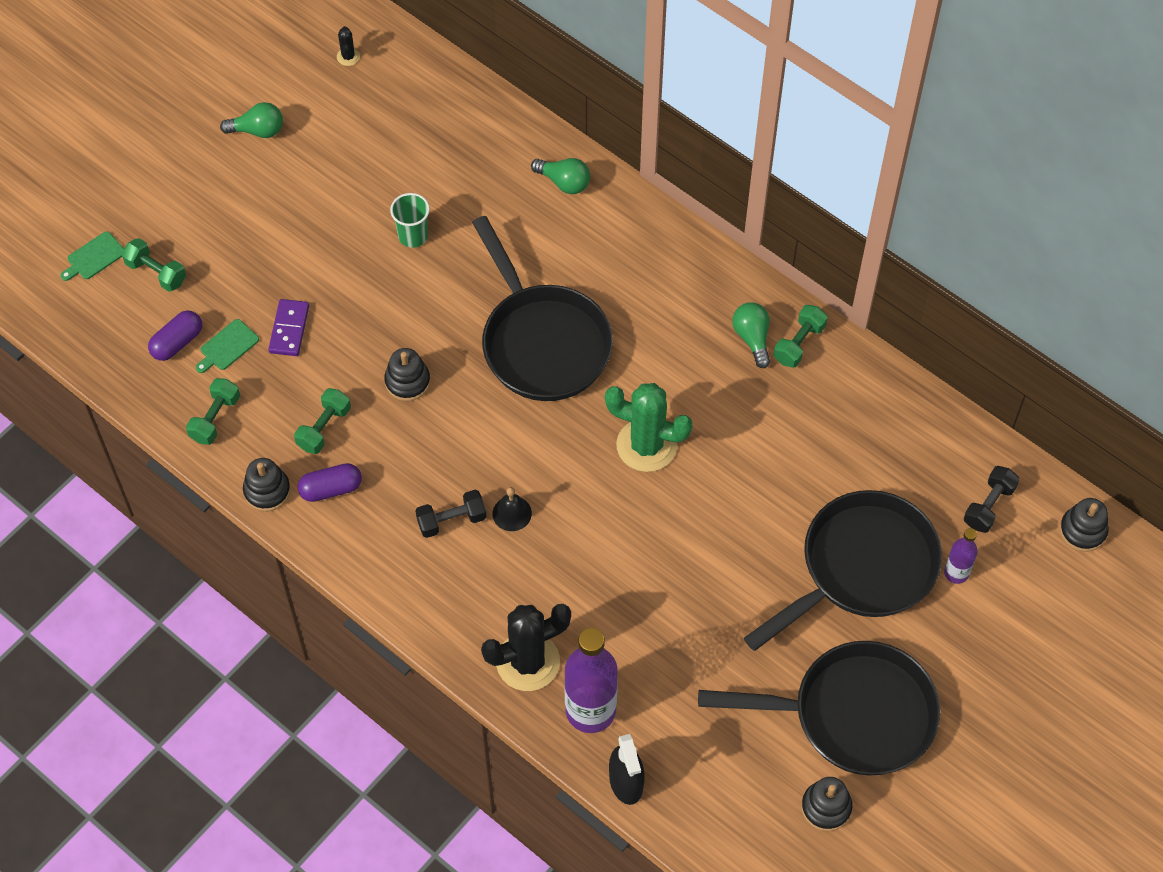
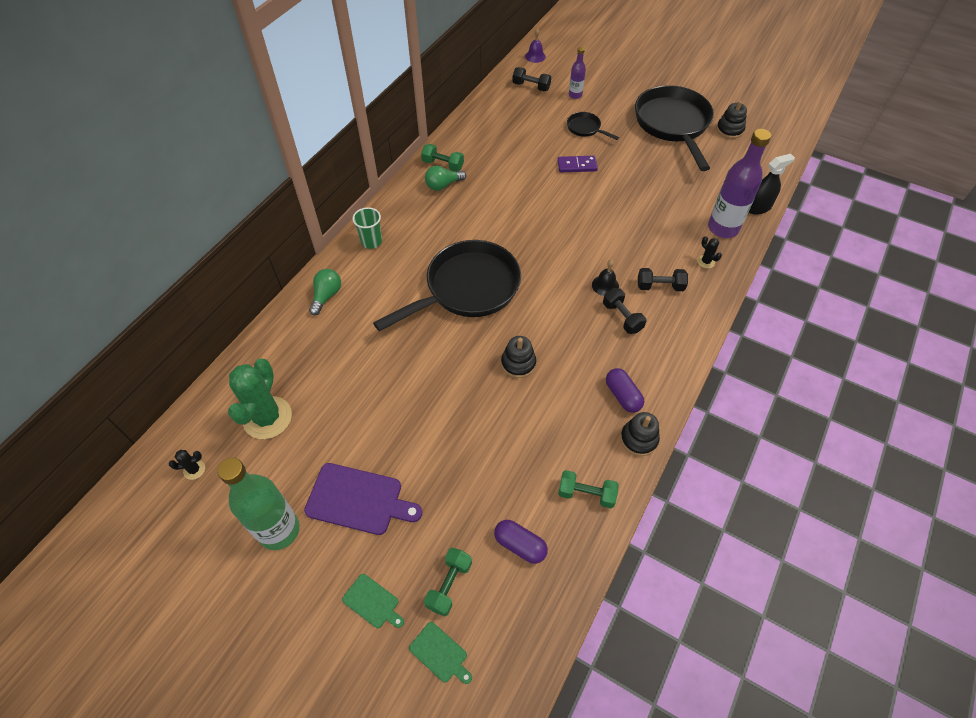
camera: 100 degrees left, 5 degrees down
green cutting board [196,319,259,373] -> green cutting board moved to [342,574,404,628]
green light bulb [220,102,283,138] -> green bottle [217,457,300,550]
purple domino [268,299,309,356] -> purple domino moved to [557,156,598,173]
green dumbbell [294,388,351,454] -> none
green cup [390,193,430,248] -> green cup moved to [352,207,382,249]
black cactus [481,604,571,691] -> black cactus [697,236,722,268], size x0.42
green cactus [605,383,693,472] -> green cactus moved to [228,358,292,439]
black pan [744,490,942,651] -> black pan [567,112,619,140], size x0.44
black stacking toy [1060,498,1109,552] -> purple bell [525,28,546,63]
none -> purple cutting board [304,463,422,535]
none -> black dumbbell [638,268,688,291]

